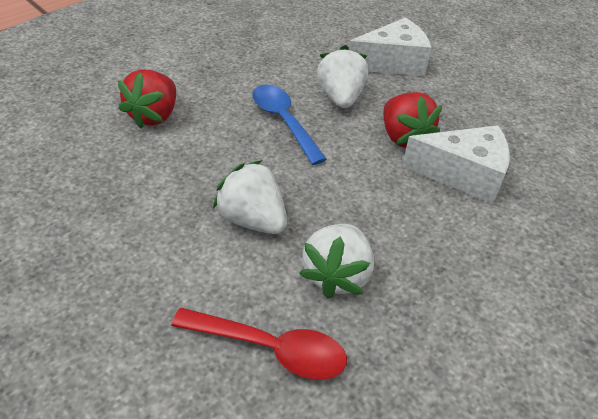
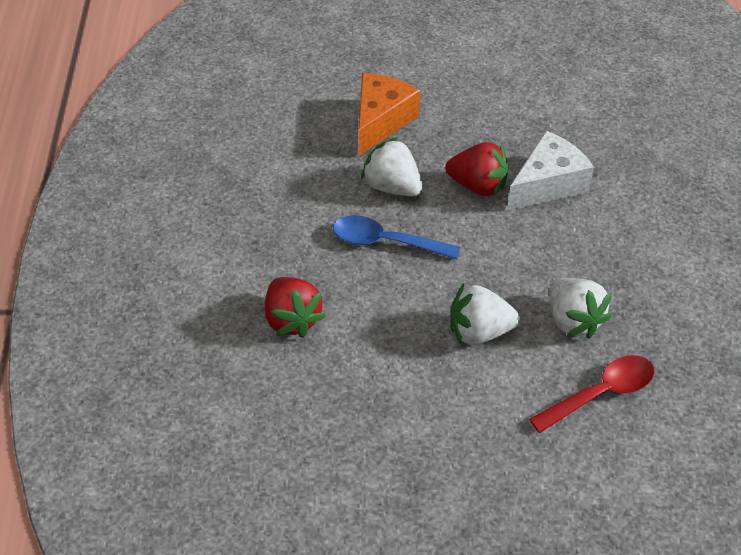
camera: 45 degrees left, 5 degrees up
white cheese [349,18,432,76] -> orange cheese [359,73,420,156]

